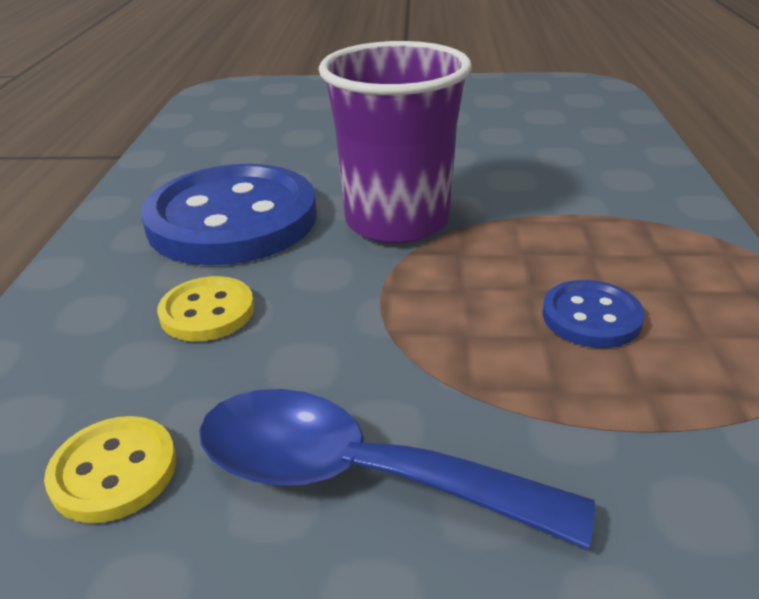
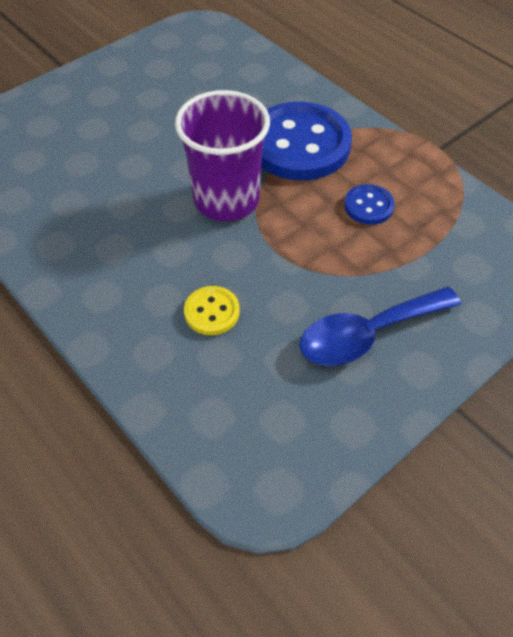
camera: 45 degrees left, 20 degrees up
yellow button [44,416,177,523] -> none
blue button [141,164,317,265] -> blue button moved to [261,101,352,181]

